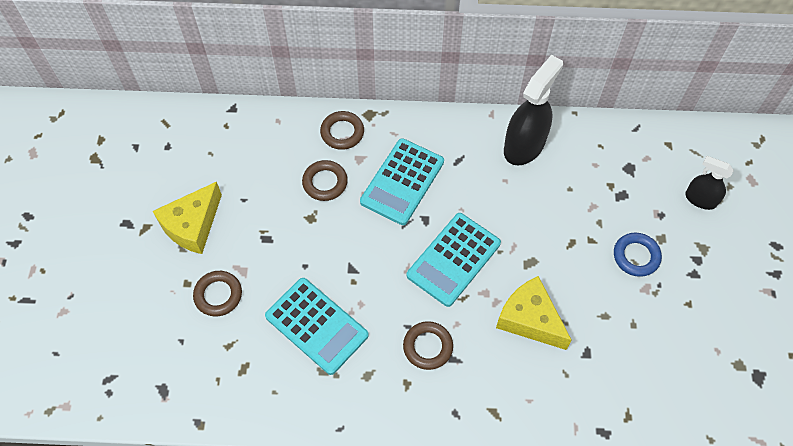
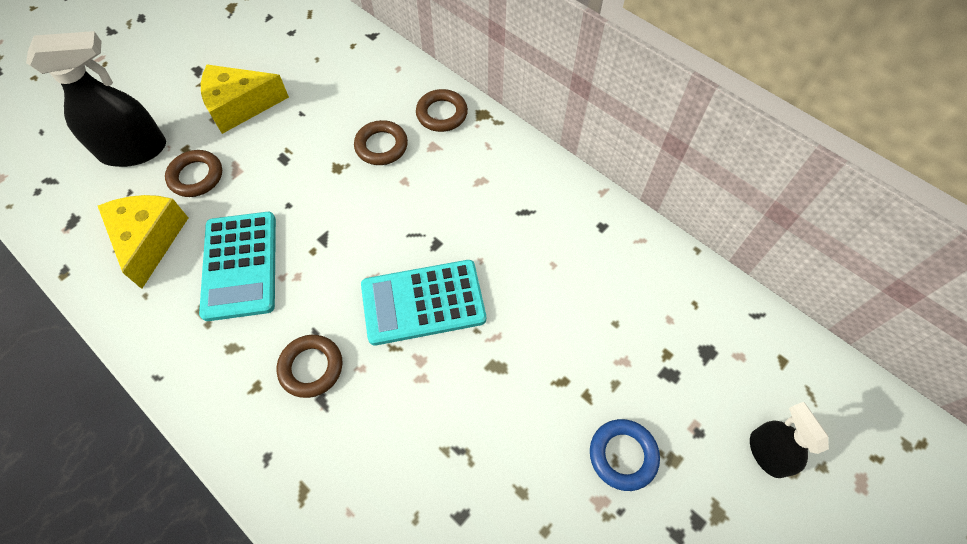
camera: 40 degrees right, 0 degrees up
turquoise calculator [360,138,444,225] -> none
yellow cheese [496,276,572,350] -> yellow cheese moved to [98,195,188,289]
black spray bottle [504,55,563,166] -> black spray bottle moved to [26,31,166,167]

